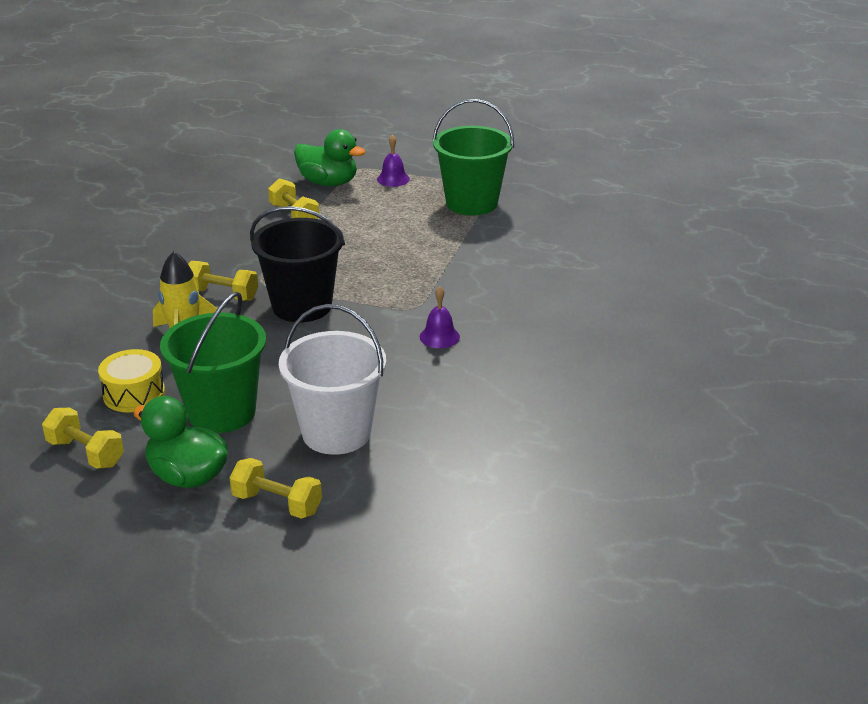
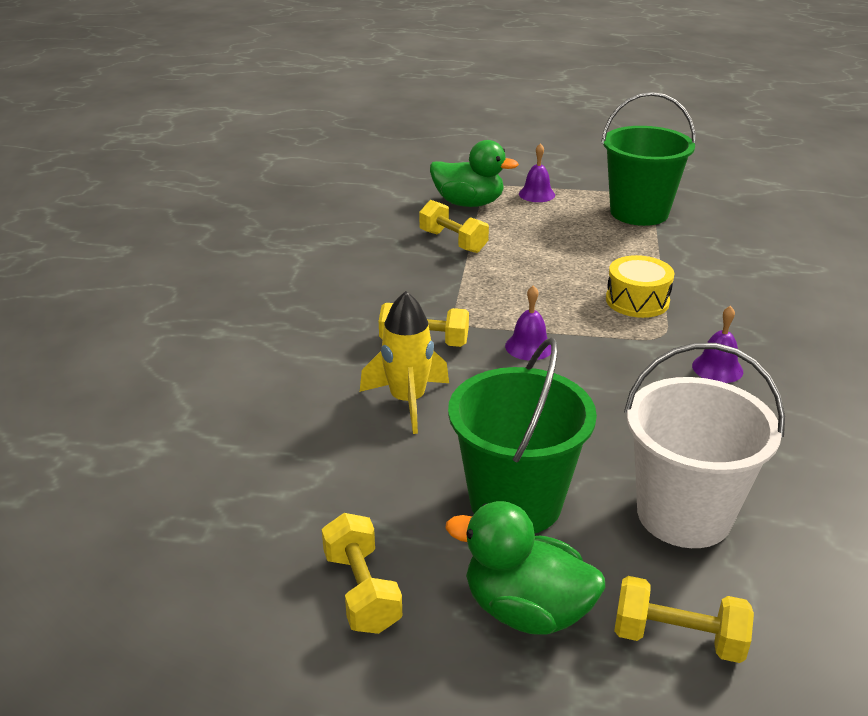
camera: 10 degrees left, 0 degrees up
yellow dumbbell [42,408,124,469] -> yellow dumbbell turned 45 degrees clockwise [322,513,402,634]
yellow drum [98,349,165,412] -> yellow drum moved to [606,255,674,318]
black bucket [250,206,345,322] -> purple bell [505,285,551,360]

